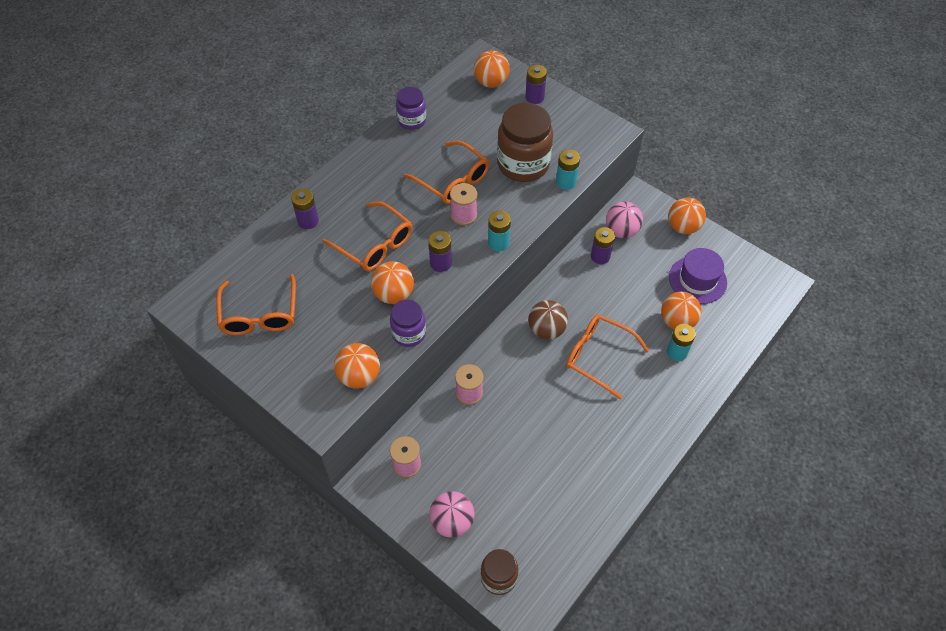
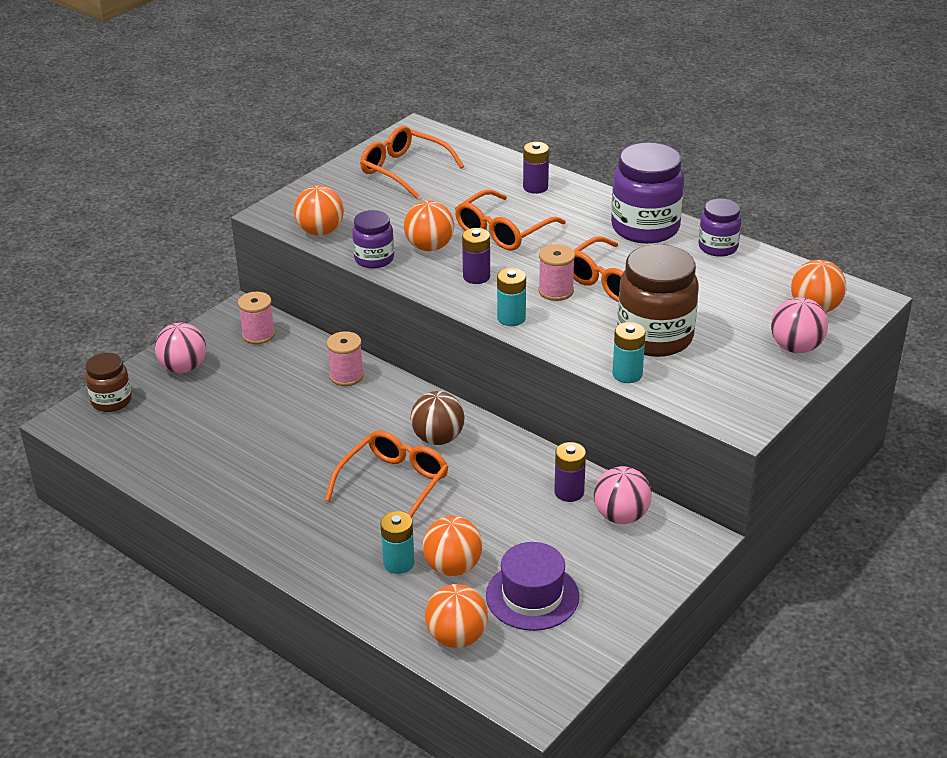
camera: 90 degrees right, 20 degrees down
orange glasses [216,274,296,335] -> orange glasses turned 45 degrees clockwise [360,126,464,199]
purple battery [525,65,547,104] -> pink ball [771,297,828,353]
orange ball [668,197,706,234] -> orange ball moved to [425,584,488,648]
none -> purple jar [611,143,684,244]

